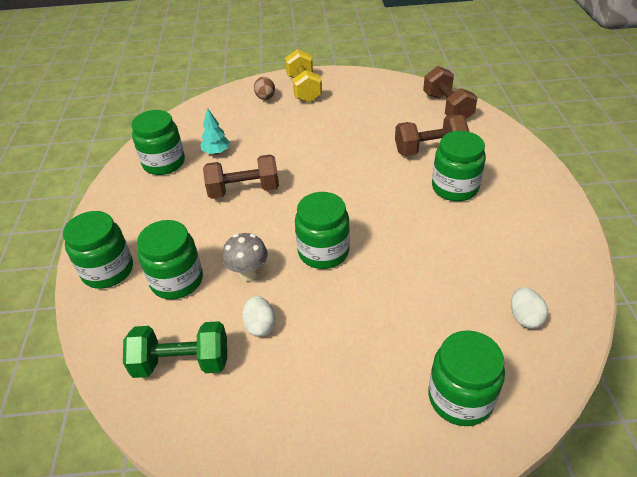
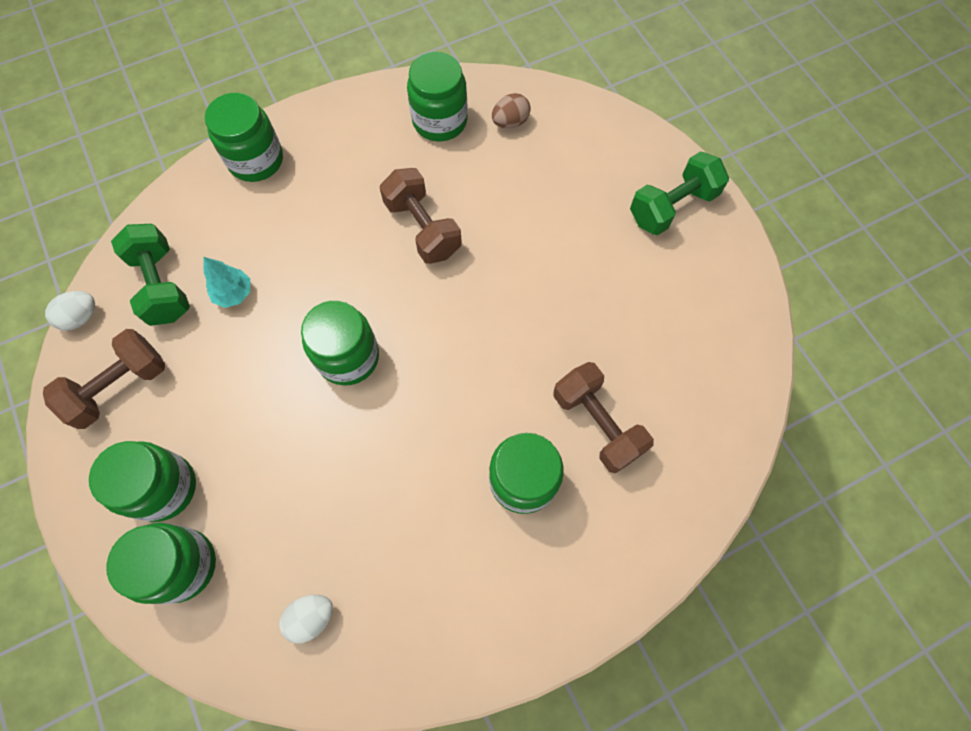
camera: 65 degrees right, 25 degrees up
green jar [137,220,203,299] -> green jar moved to [89,441,196,522]
turquoise tree [200,108,230,155] -> turquoise tree moved to [204,257,250,308]
grey mushroom [222,233,268,282] -> none
white egg [242,296,275,337] -> white egg moved to [45,291,95,331]
brown egg [254,77,275,100] -> brown egg moved to [492,93,531,128]
yellow dumbbell [285,49,322,102] -> green dumbbell [630,151,729,235]
brown dumbbell [423,66,478,119] -> brown dumbbell moved to [43,329,165,429]

